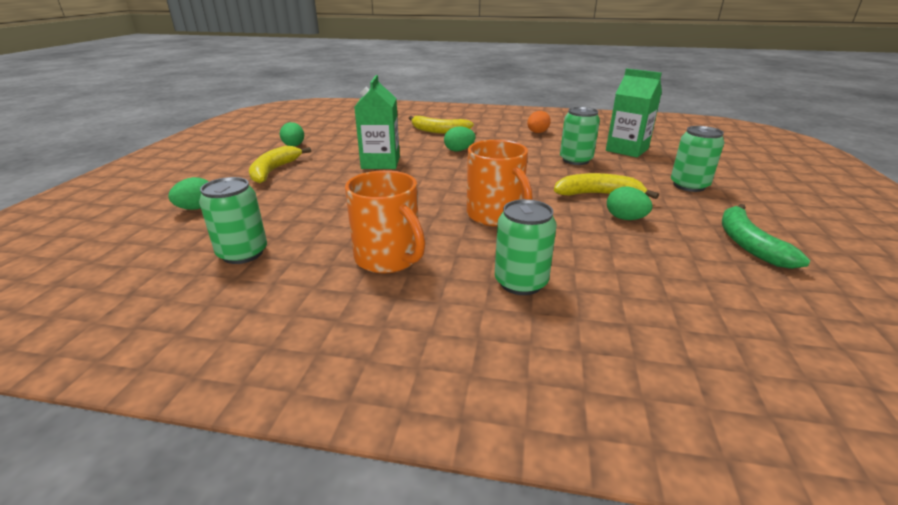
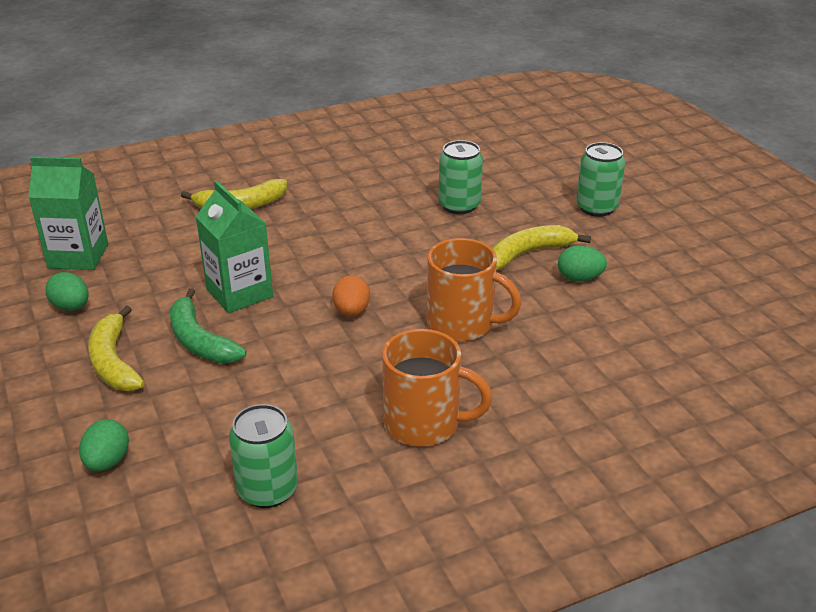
camera: 35 degrees left, 5 degrees up
green egg [444,127,476,151] -> none
green can [495,199,557,295] -> none
orange egg [527,111,551,133] -> orange egg moved to [332,275,370,316]
green carton [606,68,662,158] -> green carton moved to [28,157,108,270]
green banana [722,204,810,269] -> green banana moved to [170,288,246,363]

